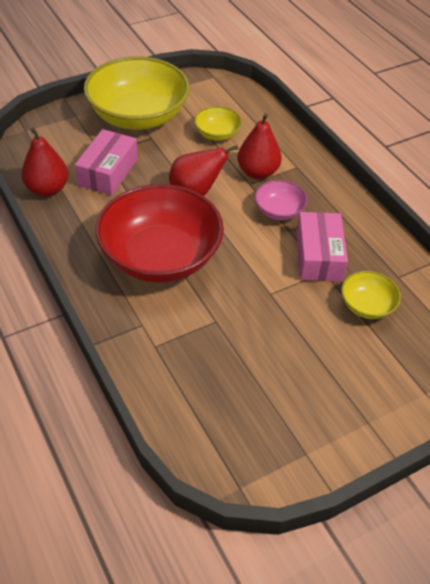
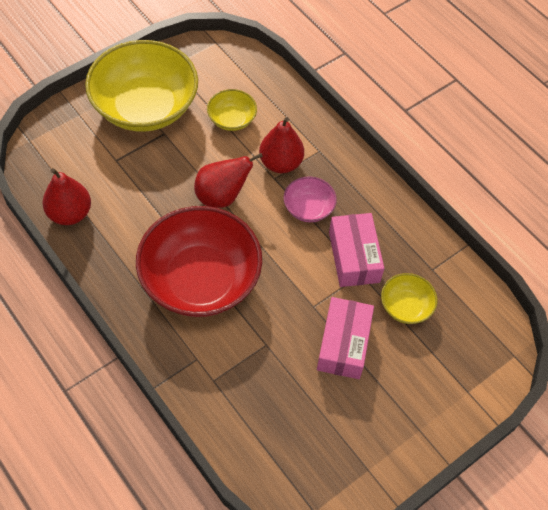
camera: 10 degrees left, 10 degrees up
pink box [75,129,138,196] -> pink box moved to [317,297,374,379]

